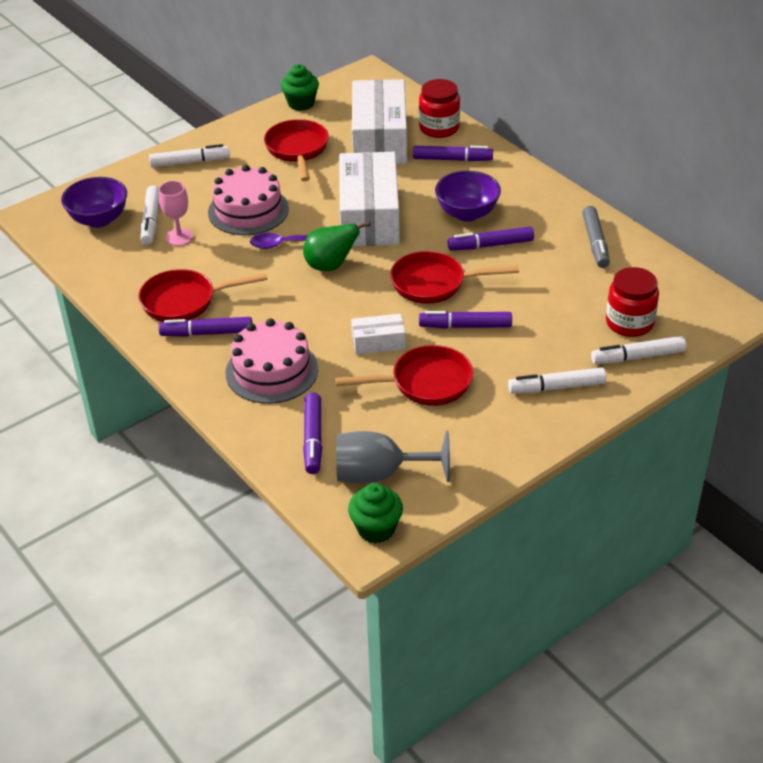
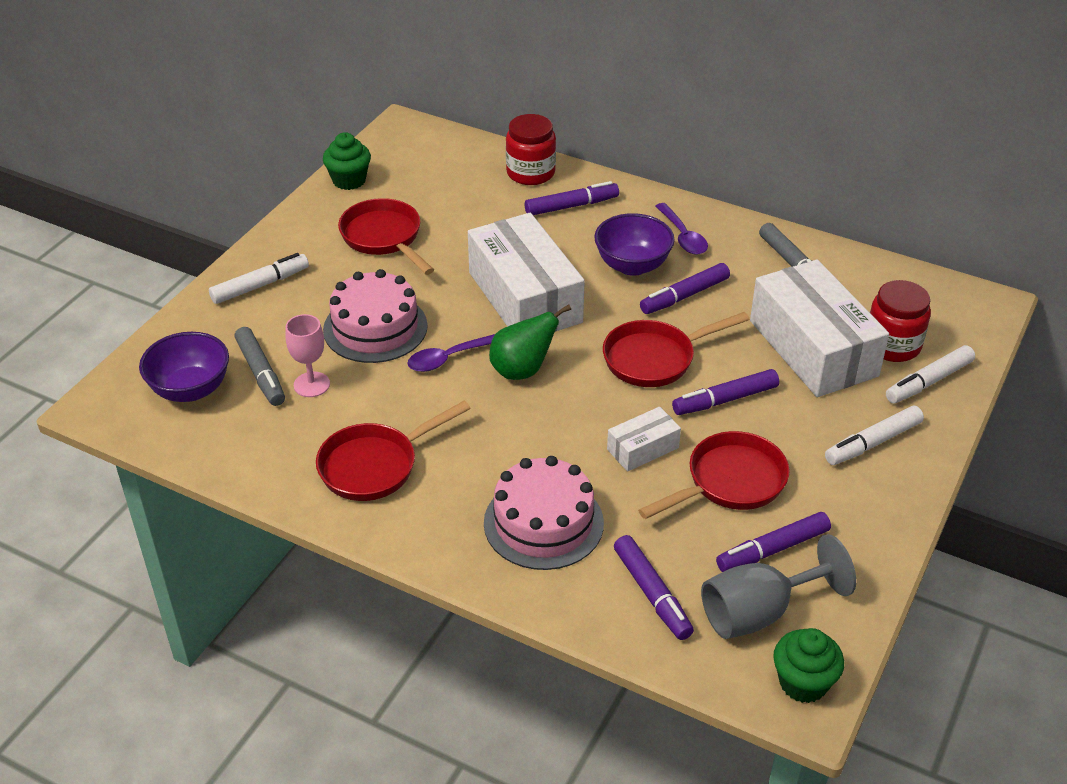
camera: 25 degrees left, 0 degrees up
white marker [141,185,159,245] -> grey marker [235,327,285,406]
purple marker [159,317,252,337] -> purple marker moved to [716,512,831,572]
white box [352,79,407,164] -> white box moved to [750,260,889,397]
none -> purple spoon [655,203,708,255]

